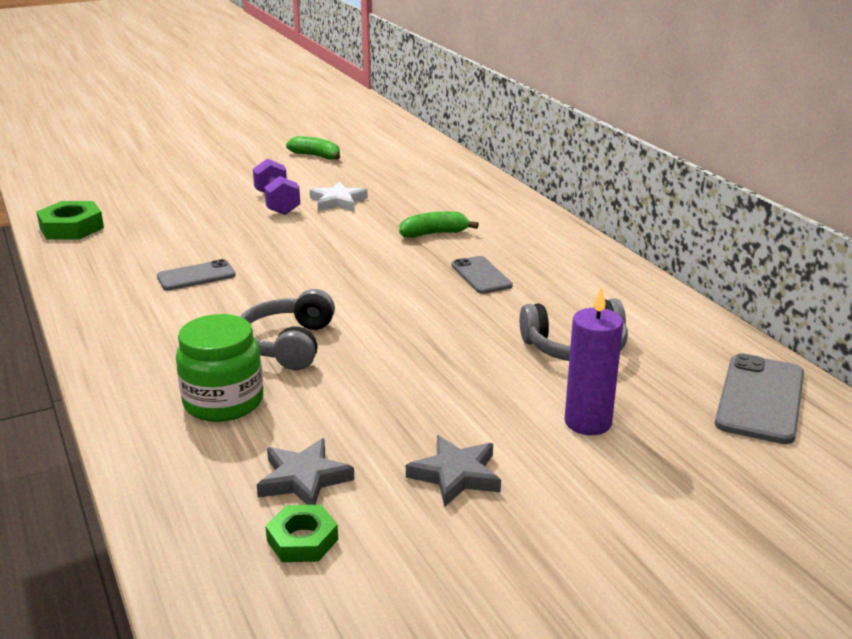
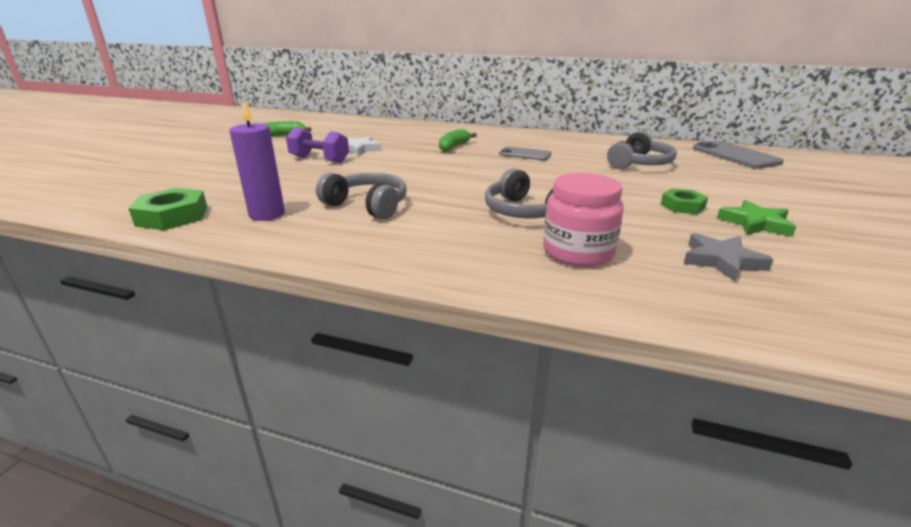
camera: 45 degrees left, 0 degrees up
grey phone [157,259,236,290] -> grey headphones [316,173,406,219]
green jar [176,314,263,422] -> pink jar [543,173,624,267]
green nut [265,505,338,562] -> green nut moved to [660,188,708,214]
grey star [406,435,501,507] -> green star [717,200,796,237]
purple candle [565,287,623,435] -> purple candle moved to [229,99,285,221]

